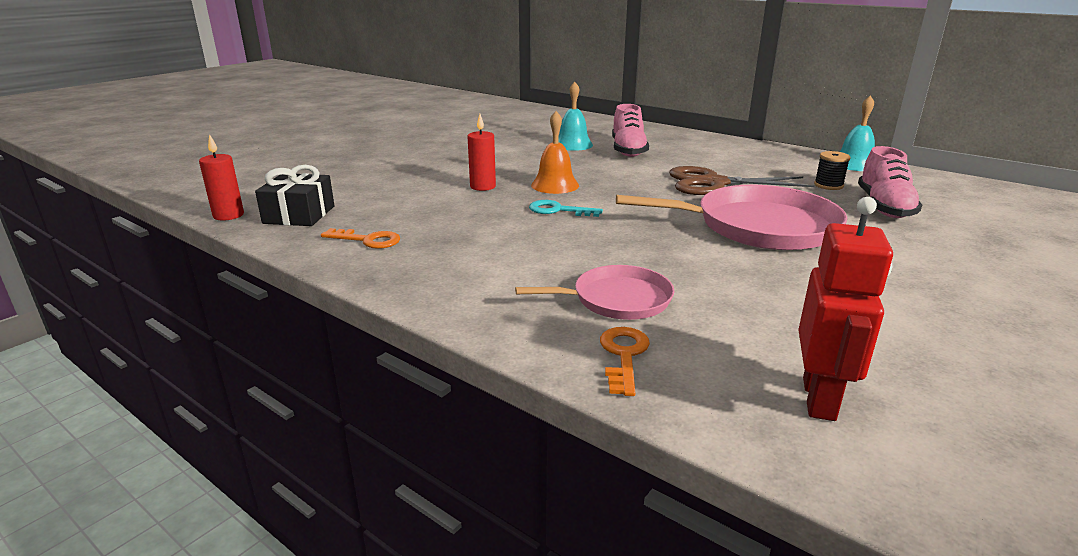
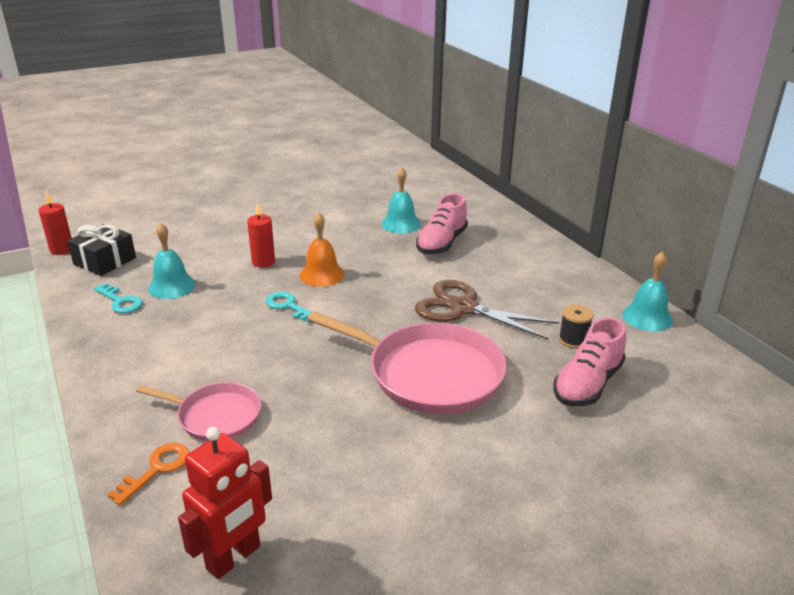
camera: 25 degrees right, 5 degrees up
orange key [321,228,400,249] -> turquoise key [94,283,143,313]
none -> turquoise bell [148,222,196,299]

